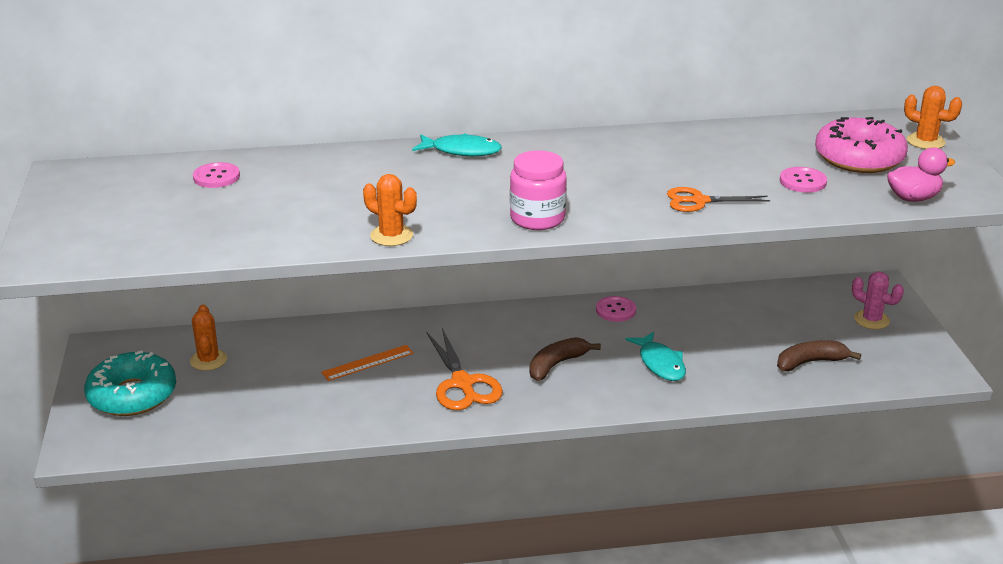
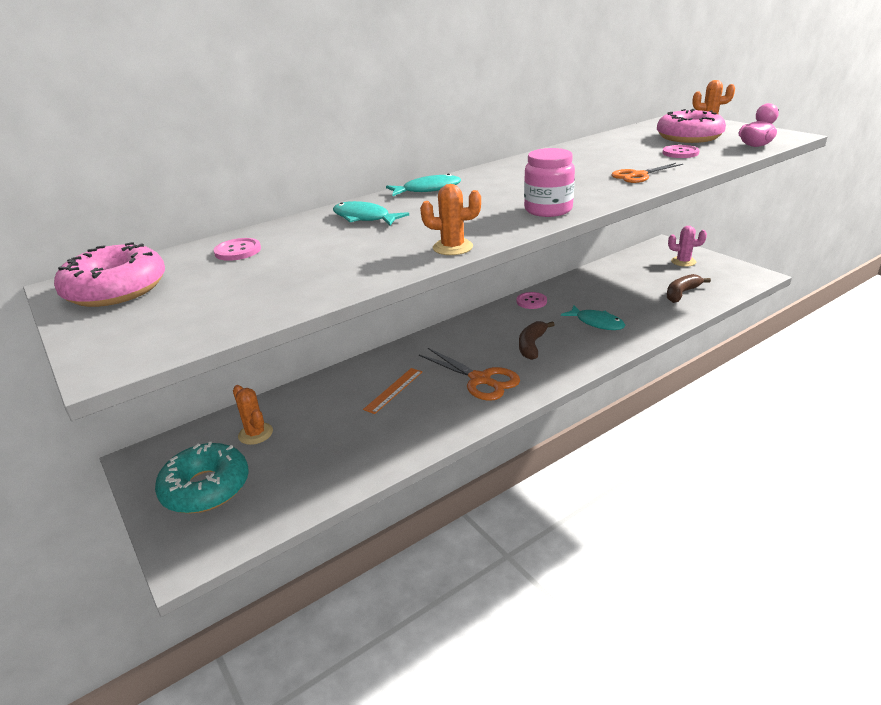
camera: 25 degrees left, 0 degrees up
none -> pink donut [54,242,165,307]
none -> turquoise fish [333,201,409,225]

